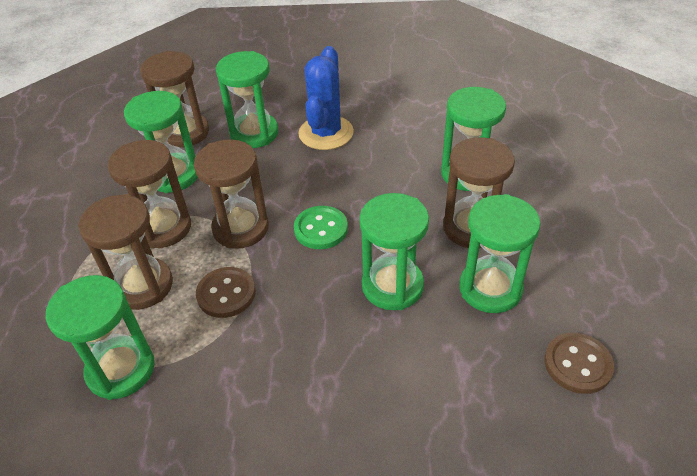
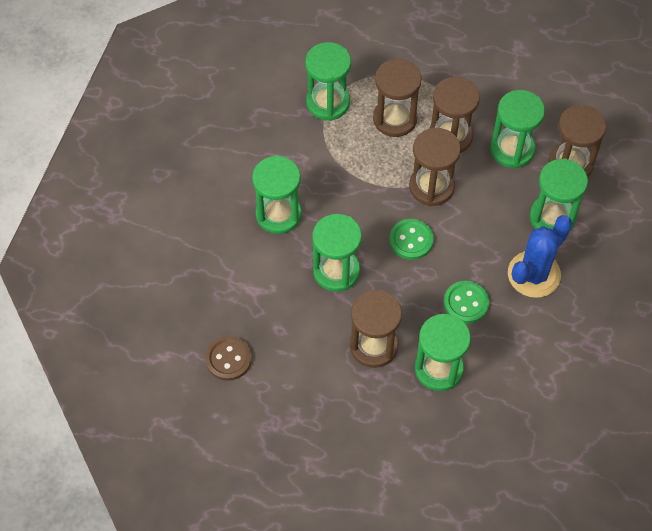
camera: 105 degrees right, 15 degrees up
brown button [196,267,256,318] -> none
blue cactus [298,46,354,150] -> blue cactus turned 75 degrees counterclockwise [508,215,573,298]
green hourglass [459,194,541,313] -> green hourglass moved to [252,155,302,234]
none -> green button [444,281,489,324]

